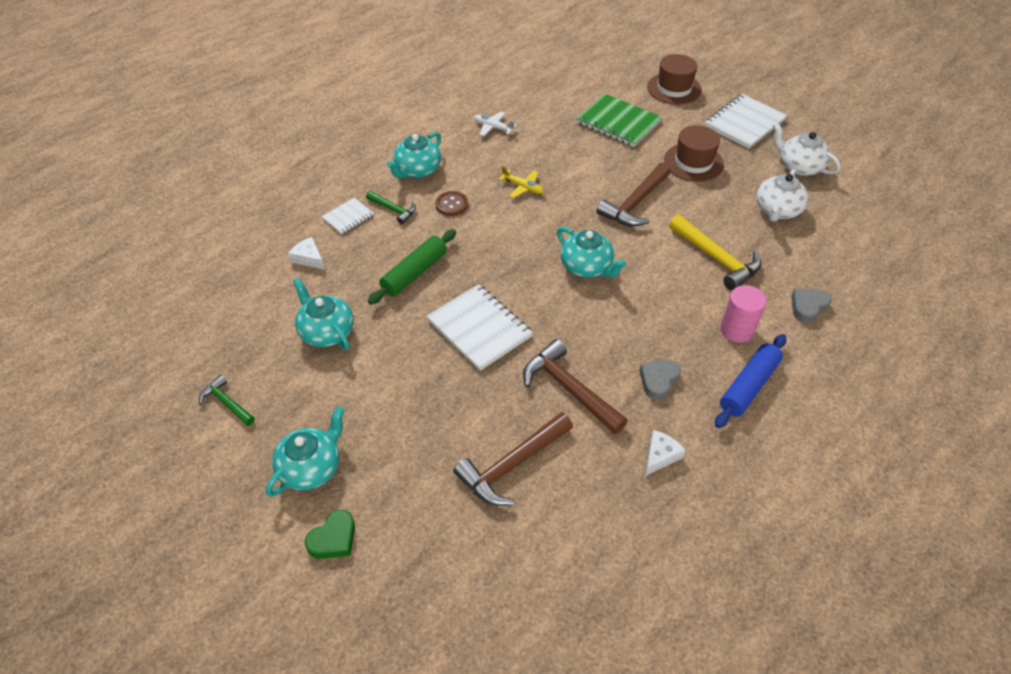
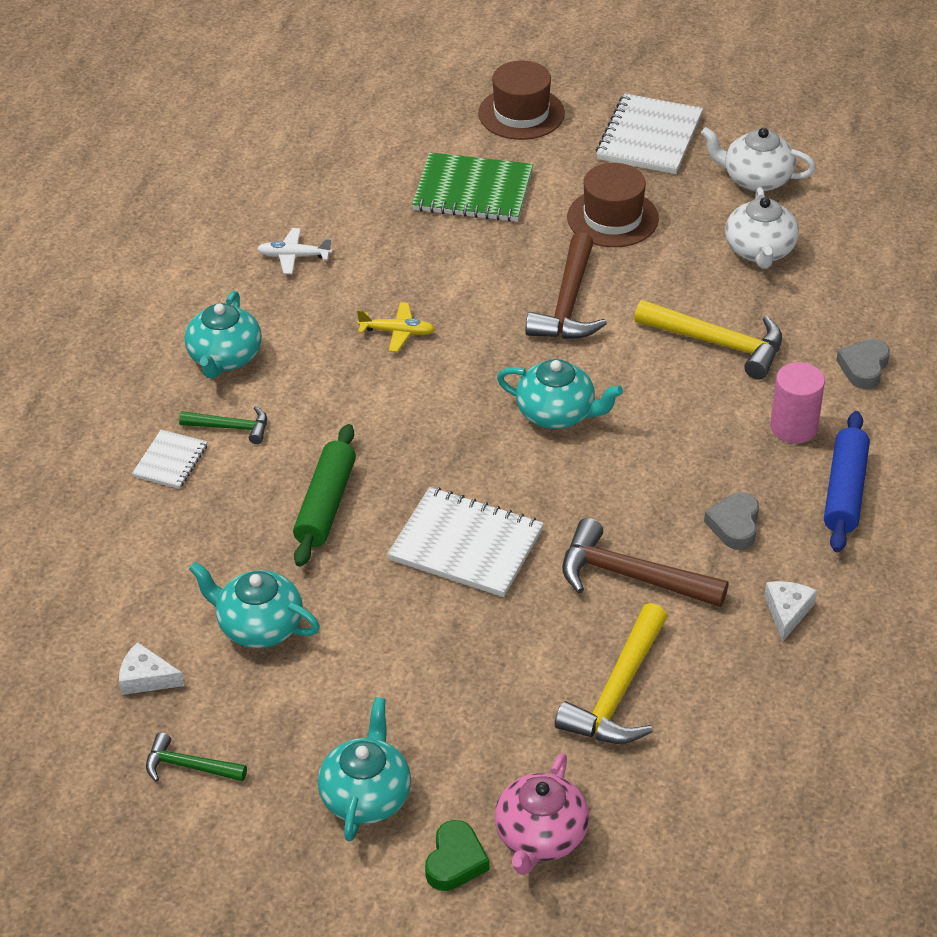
camera: 25 degrees left, 5 degrees down
white cheese [288,237,325,270] -> white cheese moved to [119,642,184,695]
brown button [435,191,468,216] -> none
brown hammer [453,412,573,506] -> yellow hammer [555,603,667,744]
none -> pink teapot [495,753,589,875]

